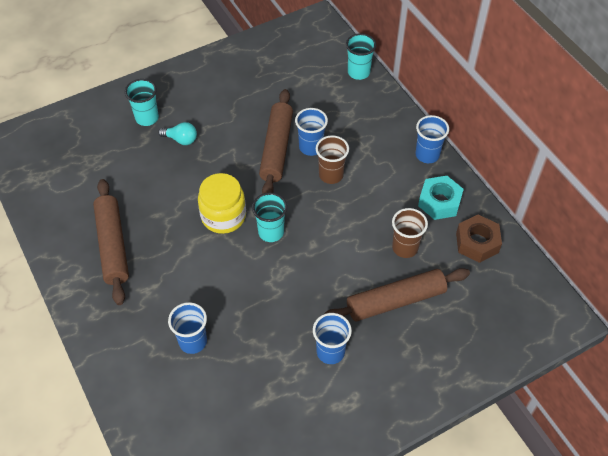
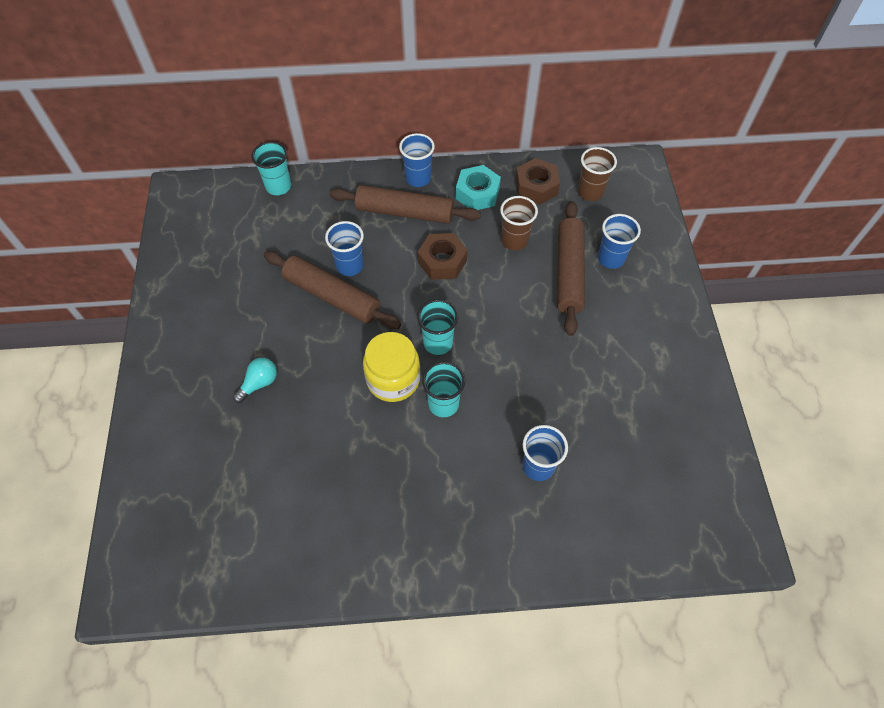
camera: 65 degrees left, 5 degrees up
brown rolling pin [93,179,129,305] -> brown rolling pin moved to [329,185,481,224]
turquoise cup [125,79,159,126] -> turquoise cup moved to [422,361,465,417]
blue cup [313,313,352,364] -> blue cup moved to [598,214,641,269]
brown cup [316,135,349,184] -> brown cup moved to [578,147,617,201]
none -> brown nut [418,233,467,280]

